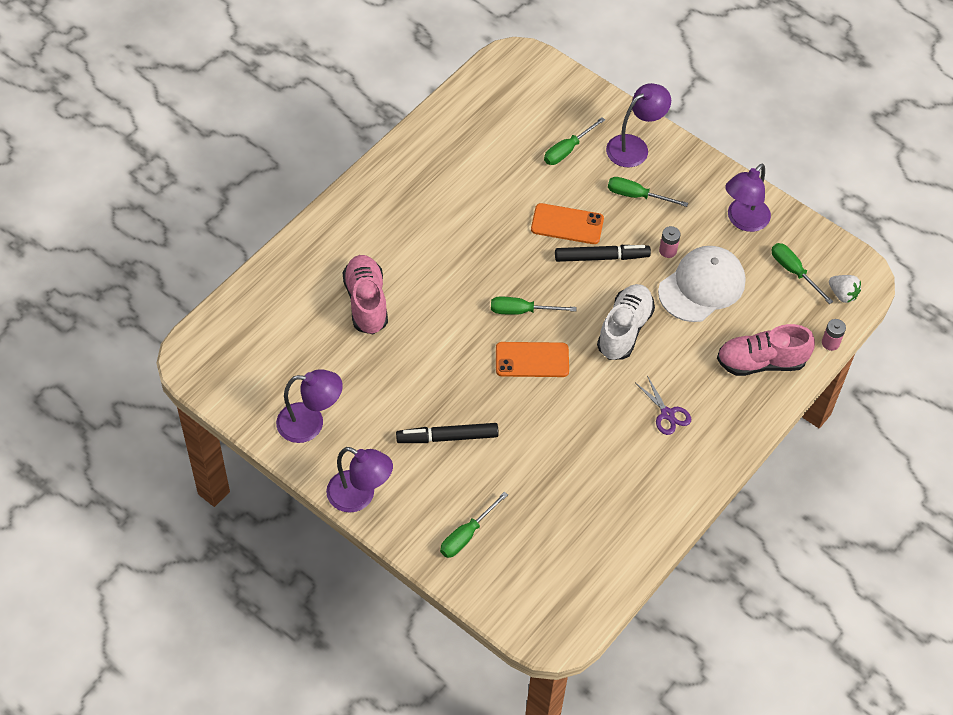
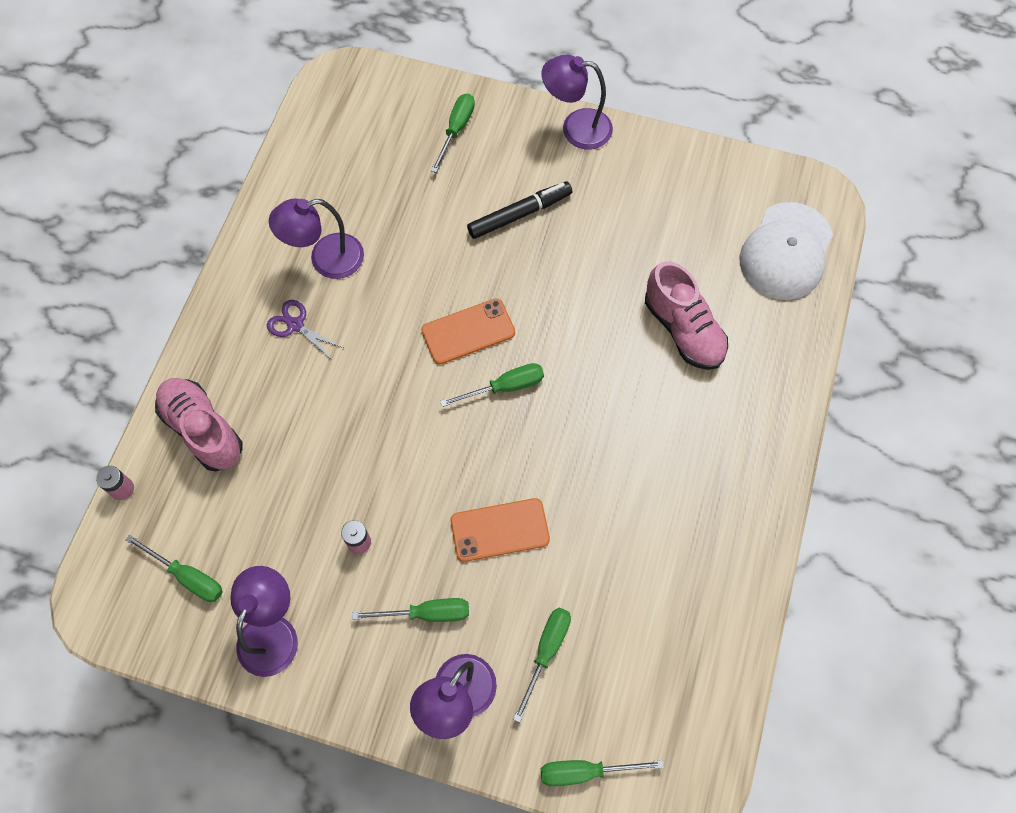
camera: 160 degrees right, 10 degrees up
purple lamp [276,369,343,443] -> purple lamp moved to [269,199,364,279]
black marker [555,245,651,262] -> none
white shoe [597,284,655,360] -> none
white cap [658,246,745,322] -> white cap moved to [740,202,833,300]
pink shoe [717,324,815,376] -> pink shoe turned 105 degrees counterclockwise [155,378,243,471]
white strawberry [829,275,861,303] -> none
none -> green screwdriver [541,760,664,786]

